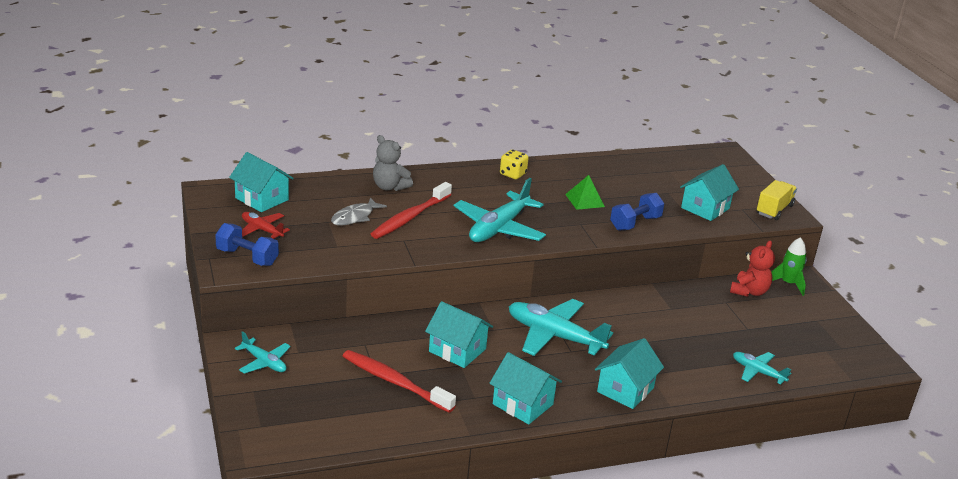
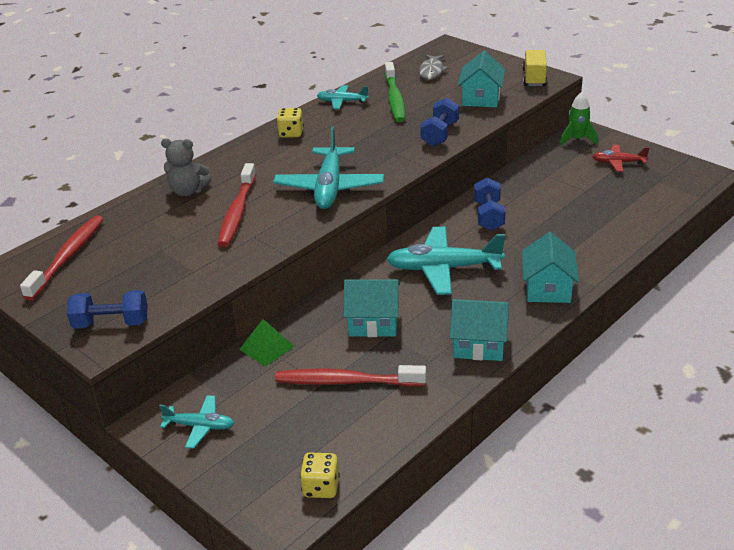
camera: 25 degrees left, 5 degrees up
turquoise house [229,152,294,212] -> red toothbrush [20,215,104,300]
red plane [242,212,290,239] -> red plane moved to [592,145,649,172]
grey fish [331,197,387,226] -> grey fish moved to [419,55,449,80]
green pyramid [565,175,605,210] -> green pyramid moved to [239,319,294,366]
red teddy bear [730,240,775,297] -> none
turquoise plane [733,352,791,385] -> turquoise plane moved to [317,85,369,109]
none -> yellow dice [300,453,340,498]
none -> green toothbrush [385,62,405,122]
none -> blue dumbbell [474,178,506,231]

